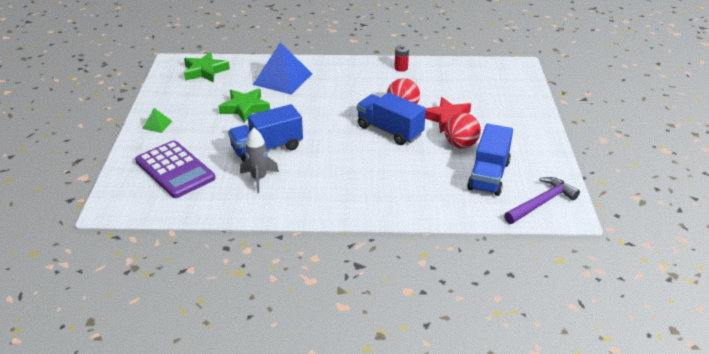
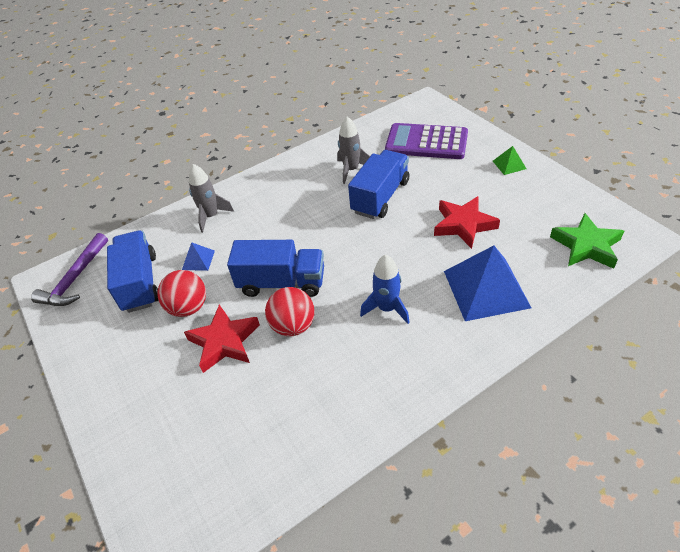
camera: 150 degrees right, 10 degrees up
green star [219,88,270,123] -> red star [434,196,500,249]
red battery [394,45,409,72] -> none
none -> blue pyramid [182,242,215,271]
none -> grey rocket [189,164,234,233]
none -> blue rocket [360,254,410,324]

